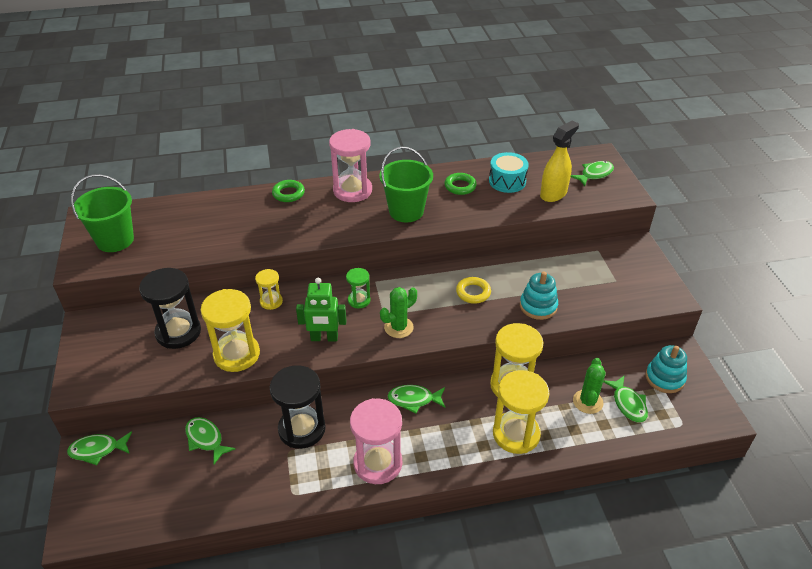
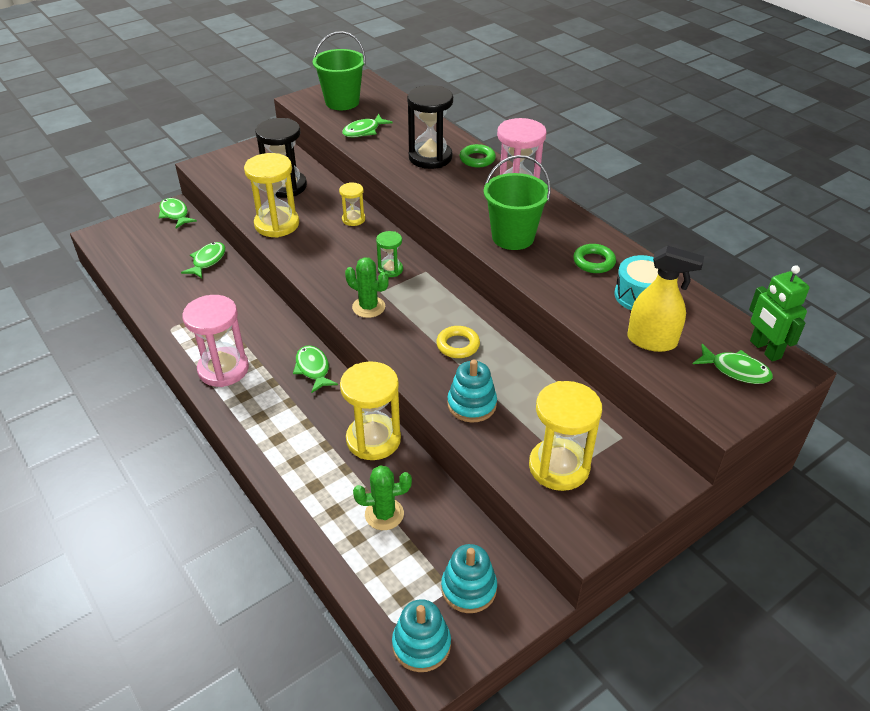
camera: 65 degrees right, 0 degrees up
black hourglass [270,365,326,449] -> black hourglass moved to [407,85,453,169]
green robot [296,278,346,341] -> green robot moved to [749,265,810,362]
yellow hourglass [493,370,549,454] -> yellow hourglass moved to [529,381,602,491]
green fish [603,376,648,423] -> green fish moved to [342,114,393,137]
none -> turquoise stacking toy [392,599,451,672]

